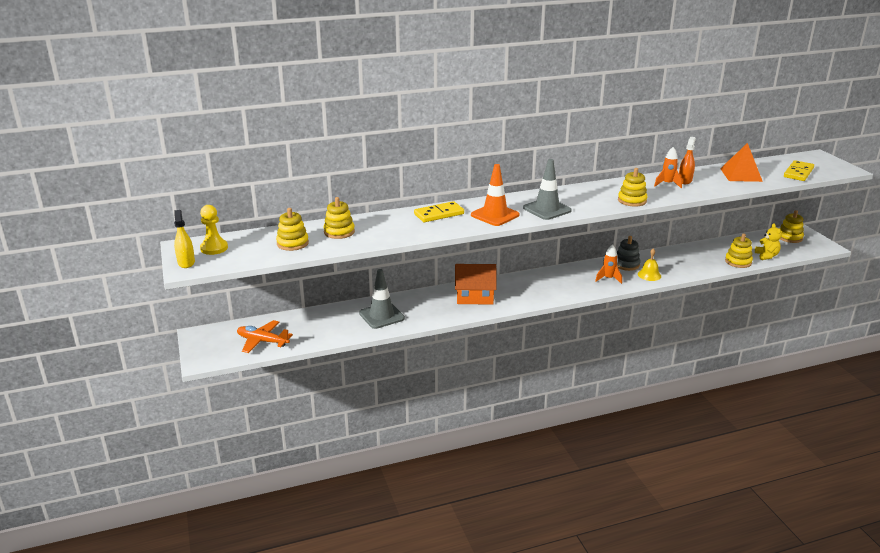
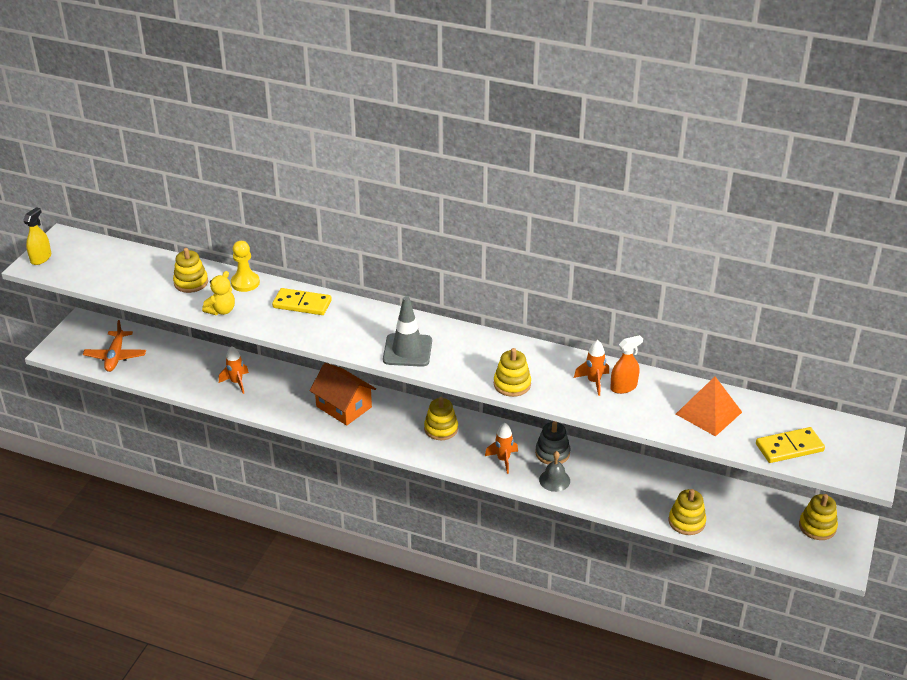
camera: 40 degrees right, 10 degrees up
yellow pawn [200,205,228,255] -> yellow pawn moved to [231,241,260,292]
orange plane [237,320,293,353] -> orange plane turned 150 degrees counterclockwise [83,320,146,372]
yellow stacking toy [276,208,309,251] -> yellow stacking toy moved to [424,397,458,440]
grey traffic cone [359,269,405,329] -> orange rocket [219,346,249,394]
orange traffic cone [471,164,520,226] -> none
yellow bell [638,248,661,281] -> grey bell [539,451,570,492]
yellow teddy bear [755,223,782,260] -> yellow teddy bear moved to [202,271,235,315]

